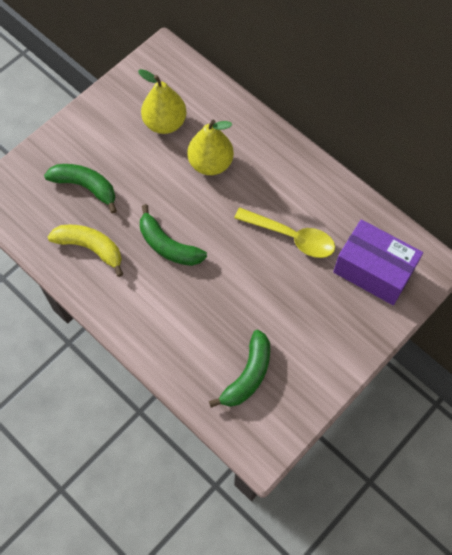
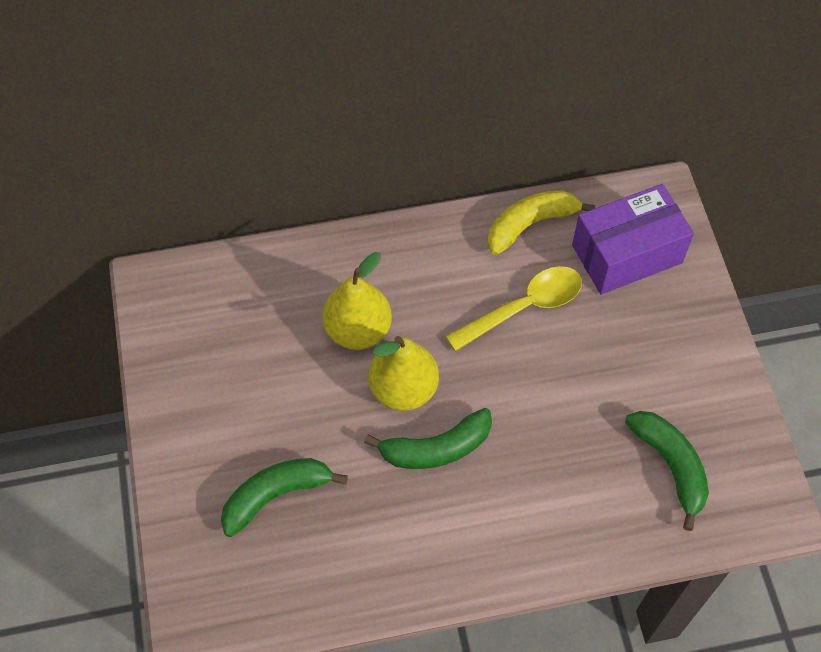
camera: 55 degrees left, 5 degrees down
yellow banana [48,225,123,277] -> yellow banana moved to [487,190,595,255]
yellow pear [138,69,187,134] -> yellow pear moved to [368,336,439,411]

